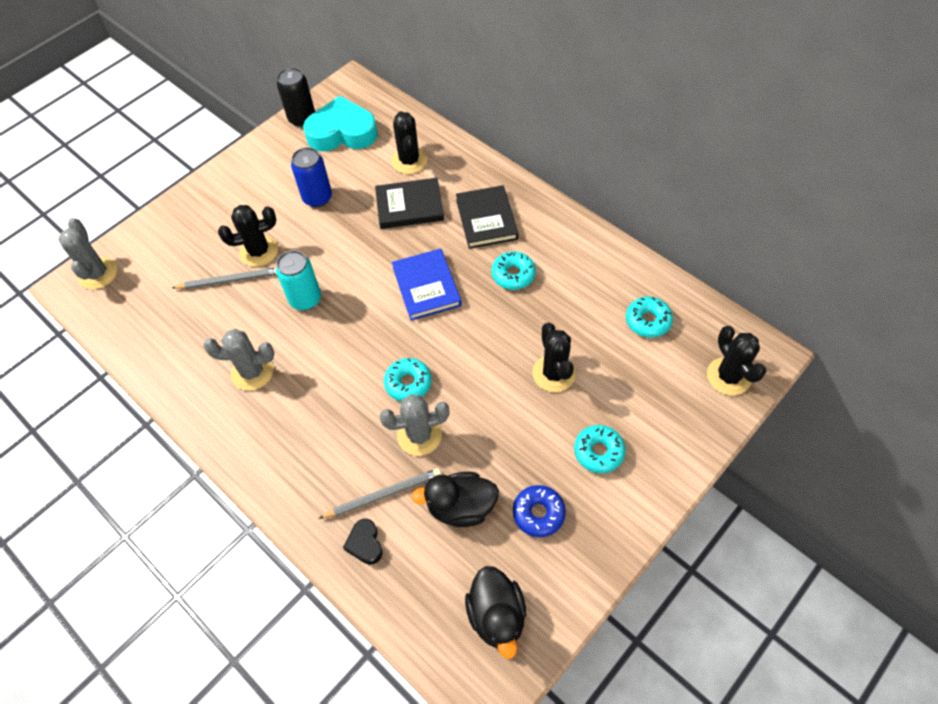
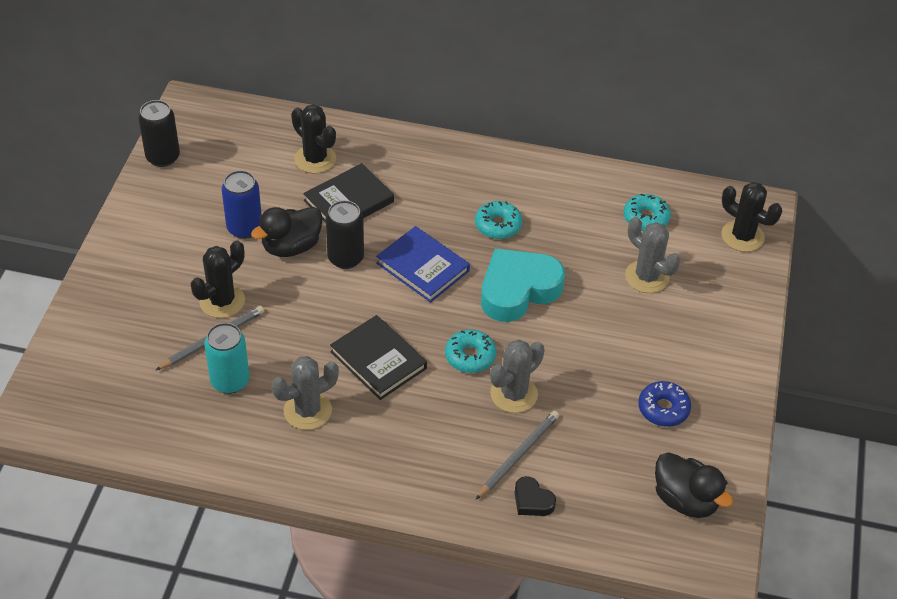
camera: 35 degrees left, 10 degrees down
grey cactus [58,218,117,289] -> grey cactus moved to [625,217,680,293]
turquoise can [276,250,321,310] -> turquoise can moved to [204,323,250,394]
turquoise heart [303,96,378,152] -> turquoise heart moved to [481,248,565,322]
black duck [411,472,499,527] -> black duck moved to [251,207,322,257]
black book [456,185,518,249] -> black book moved to [330,315,427,400]
black cactus [532,323,576,392] -> none
turquoise donut [574,425,626,473] -> none
none -> black can [326,200,364,269]

